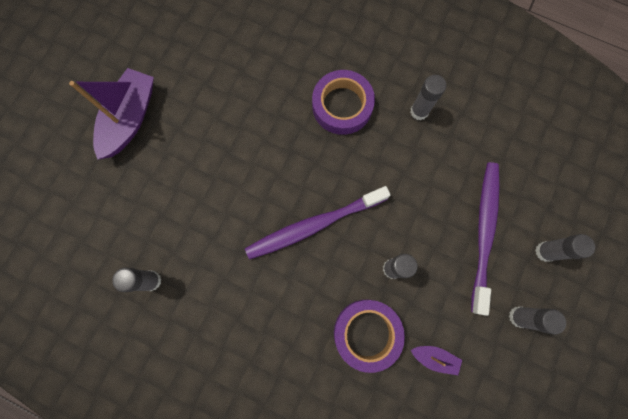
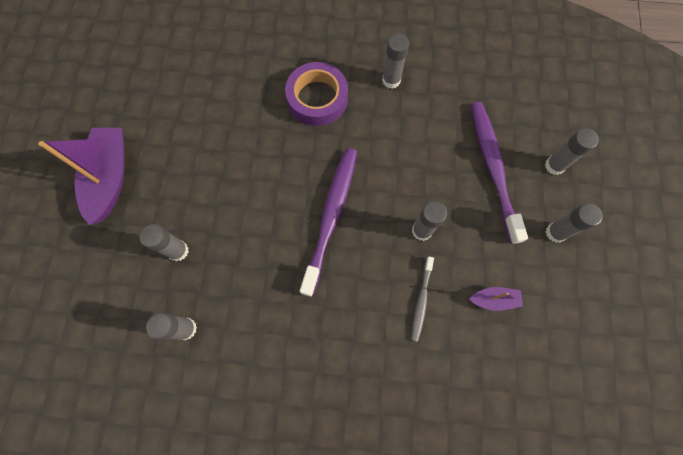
camera: 20 degrees left, 5 degrees down
purple toothbrush [245,186,391,260] -> purple toothbrush turned 150 degrees clockwise [300,148,357,297]
purple tape [334,300,405,373] -> grey toothbrush [411,257,434,341]
none -> grey glue stick [139,224,189,261]

